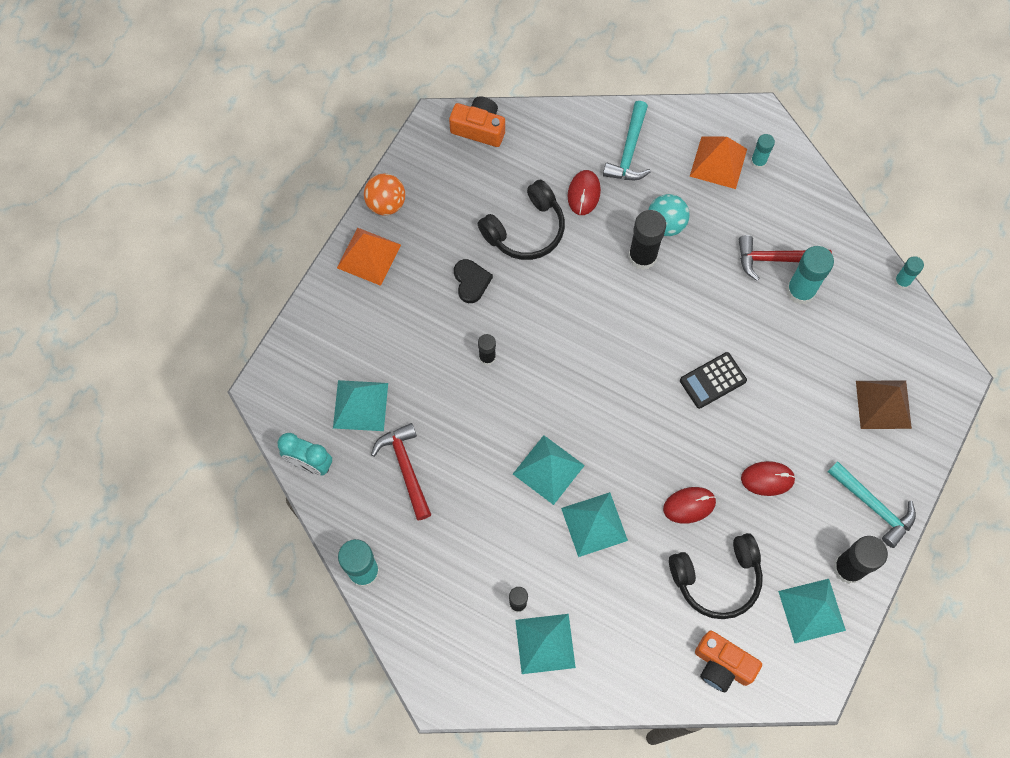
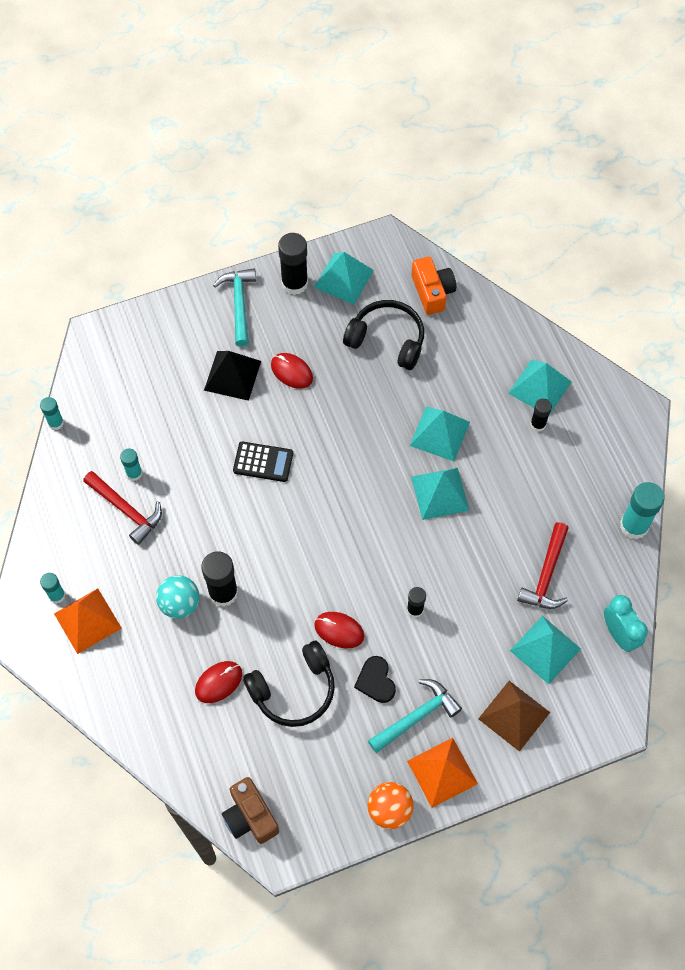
camera: 140 degrees left, 5 degrees down
orange camera [449,96,505,147] -> brown camera [222,777,279,844]
black heart [454,259,493,303] -> black heart turned 45 degrees counterclockwise [354,656,396,703]
black headphones [478,180,565,260] -> black headphones turned 150 degrees clockwise [243,641,335,727]
turquoise hammer [603,101,651,180] -> turquoise hammer moved to [368,679,462,753]
red mouse [663,487,716,524] -> red mouse moved to [314,612,364,648]
turquoise glue stick [786,246,834,305] -> turquoise glue stick [120,448,142,481], size x0.57
brown pyramid [856,380,912,429] -> brown pyramid moved to [478,681,550,752]
none -> black pyramid [204,351,261,401]

